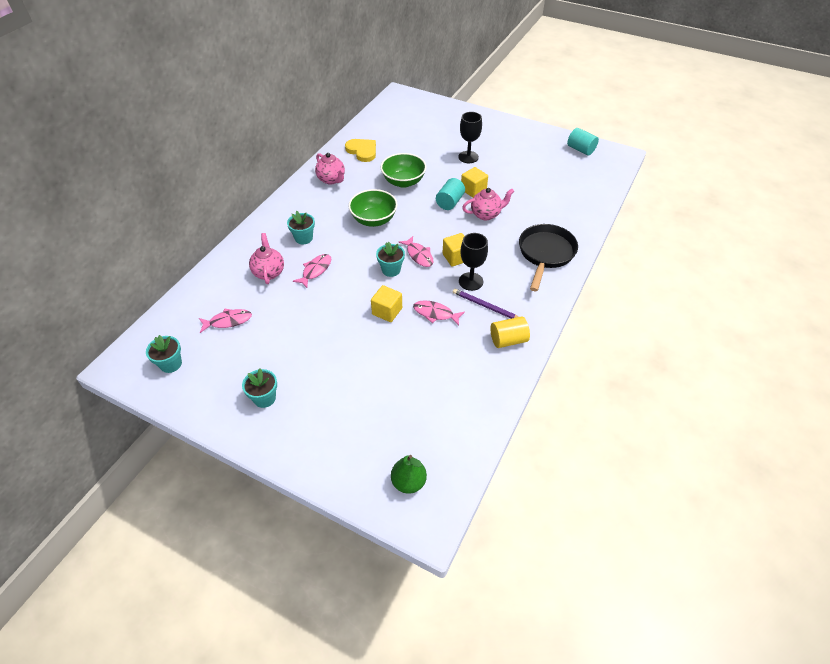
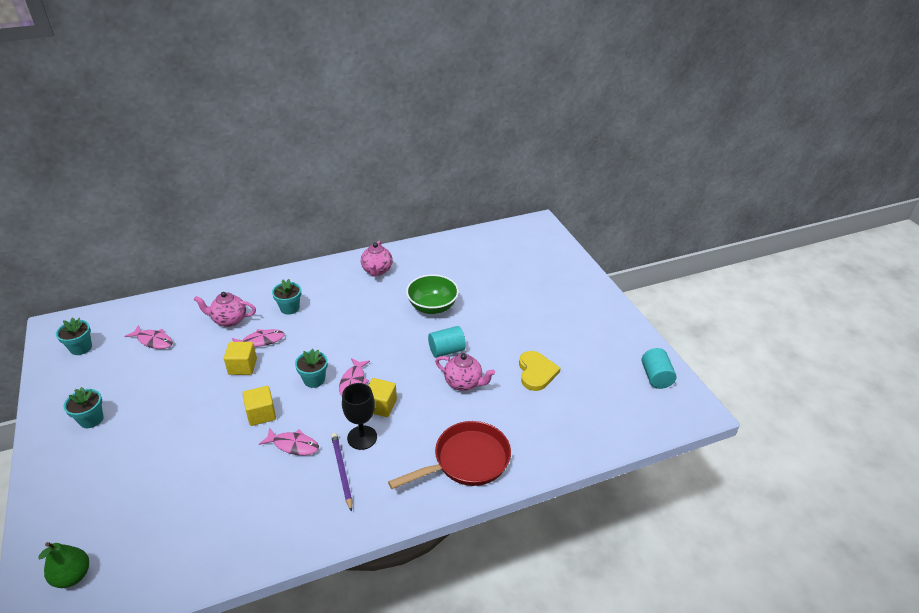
camera: 40 degrees right, 10 degrees down
pink teapot [249,233,284,284] -> pink teapot turned 120 degrees counterclockwise [194,292,256,327]
yellow heart [345,139,376,162] -> yellow heart moved to [519,351,561,391]
green bowl [348,189,398,227] -> none
pink fish [413,300,465,326] -> pink fish turned 135 degrees clockwise [259,427,319,455]
black goblet [458,112,482,163] -> none
yellow cube [461,167,488,198] -> yellow cube moved to [224,342,257,375]
yellow cylinder [491,316,530,348] -> none
black pan [519,224,578,291] -> red pan [388,421,511,489]

